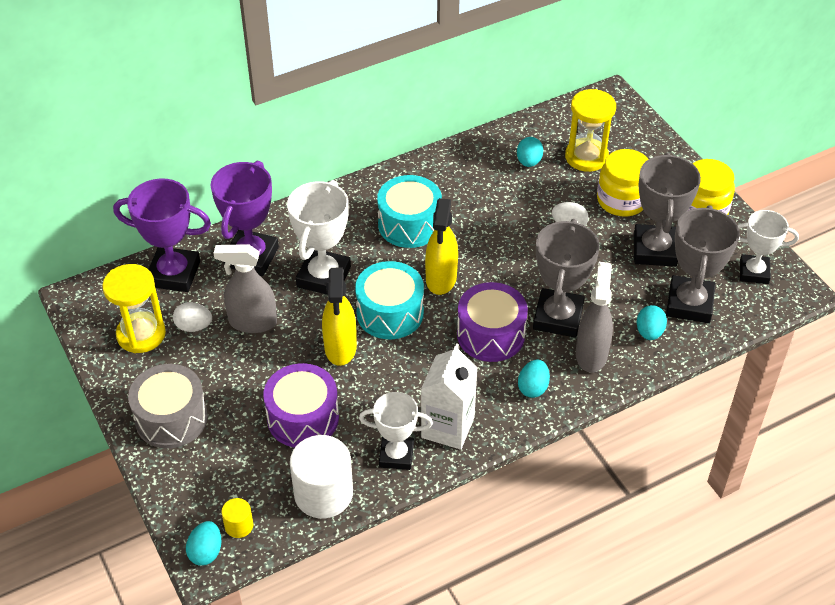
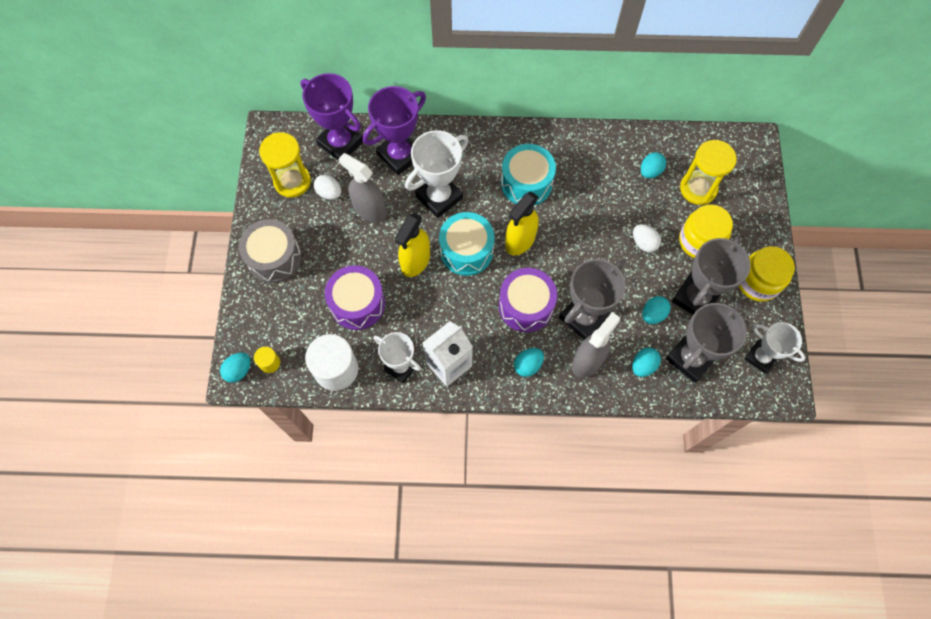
camera: 30 degrees right, 20 degrees up
none -> turquoise egg [642,296,671,324]

